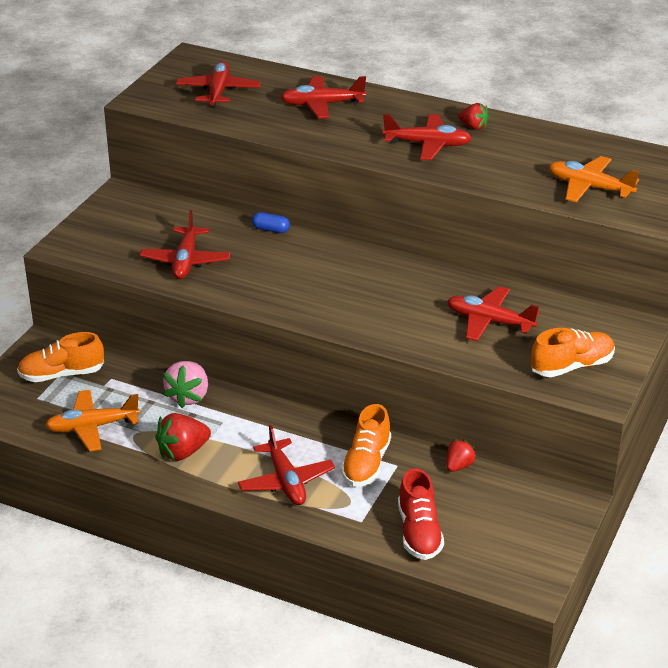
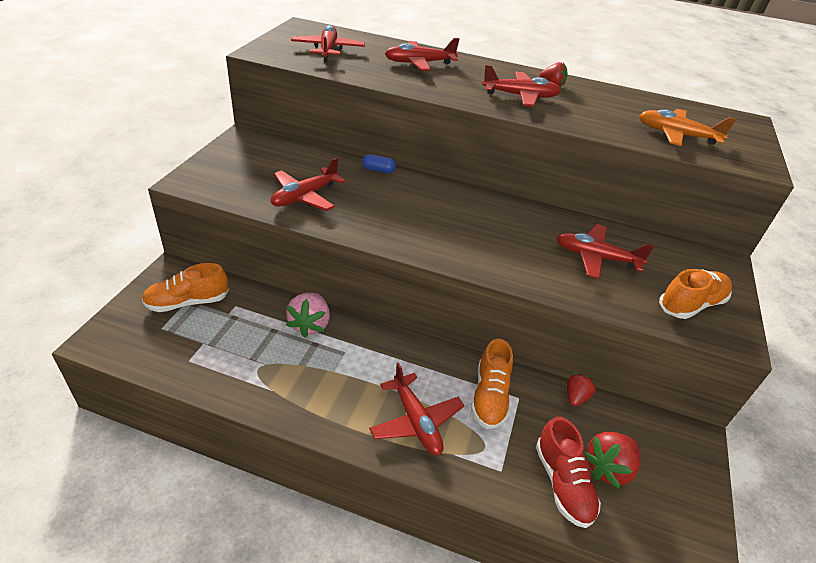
camera: 10 degrees left, 5 degrees up
orange plane [45,390,140,452] -> none
red plane [140,210,231,279] -> red plane turned 45 degrees clockwise [271,157,346,211]
red strawberry [155,413,211,461] -> red strawberry moved to [584,432,641,489]

